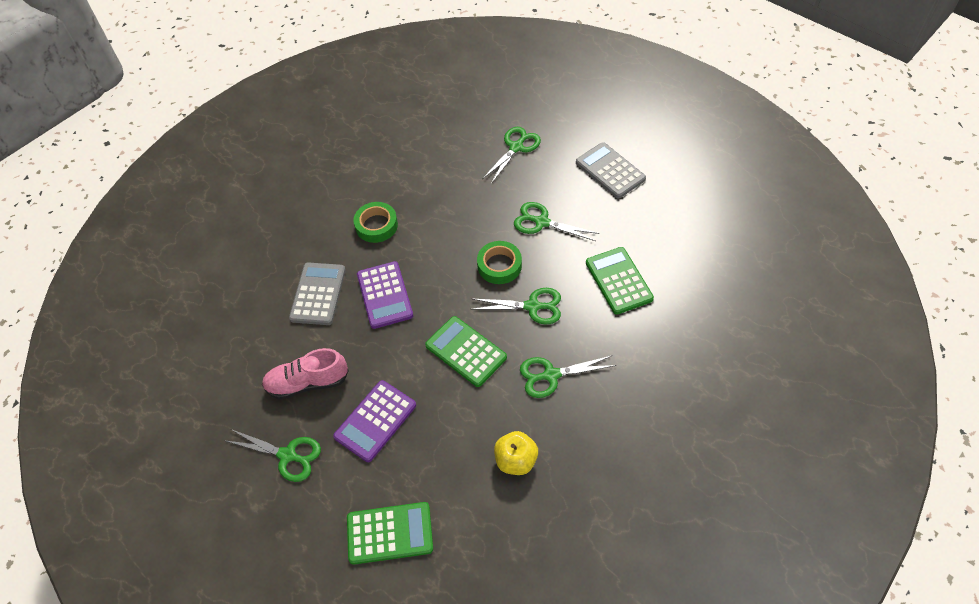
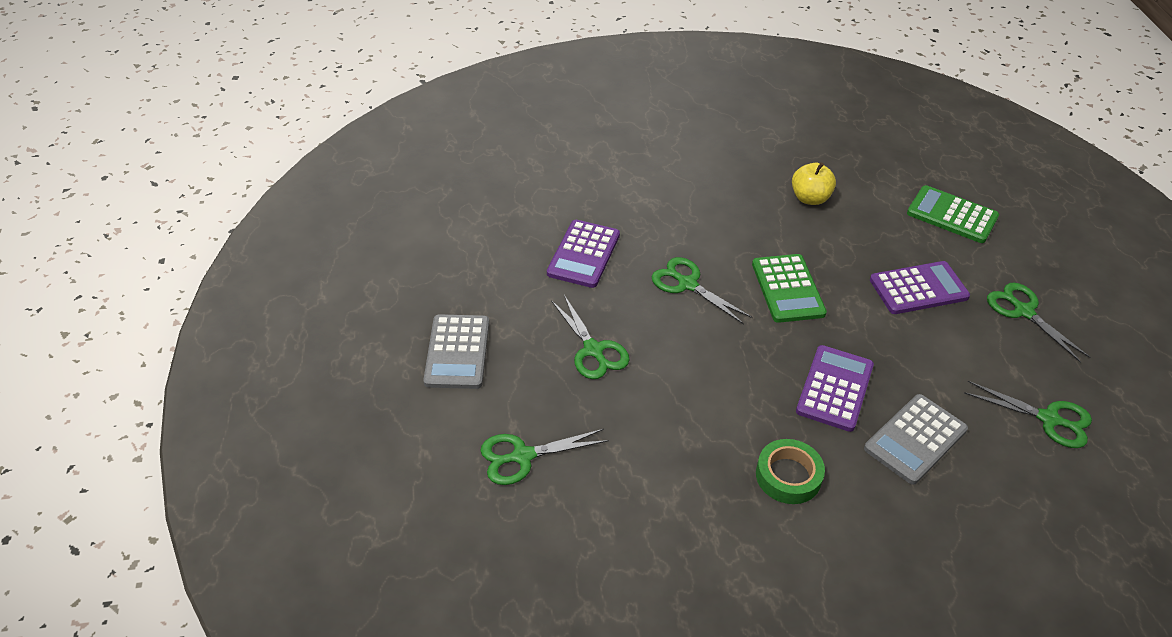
camera: 145 degrees left, 10 degrees down
pink shoe [262,348,349,400] -> none
green tape [477,241,522,284] -> none
green scissors [520,355,616,398] -> green scissors moved to [964,381,1092,448]
green calculator [586,247,654,315] -> purple calculator [547,220,620,288]

